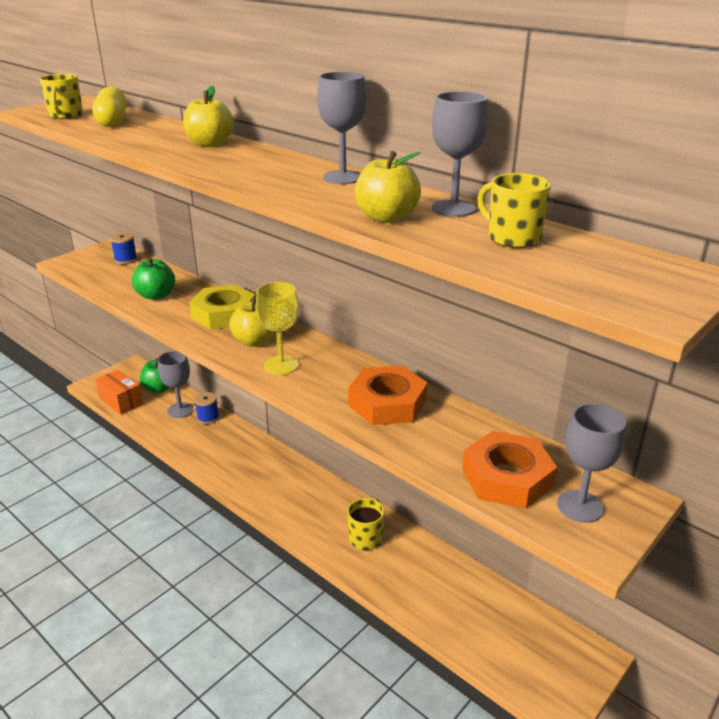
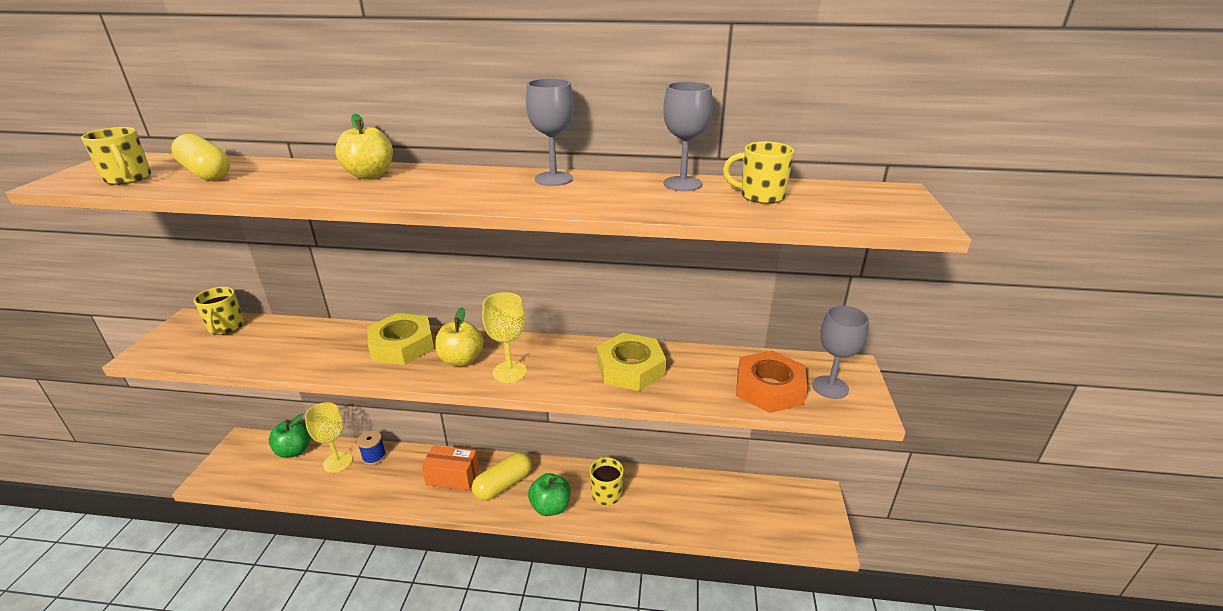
camera: 35 degrees left, 0 degrees up
orange box [95,370,143,415] -> orange box moved to [422,445,479,490]
blue spool [110,233,137,264] -> yellow mug [194,287,244,335]
green apple [132,257,175,300] -> green apple moved to [528,473,570,516]
grey goblet [158,351,193,418] -> yellow goblet [305,402,352,473]
orange nut [348,366,428,425] -> yellow nut [597,333,666,391]
yellow apple [355,151,421,223] -> none
none -> yellow capsule [472,452,532,501]

